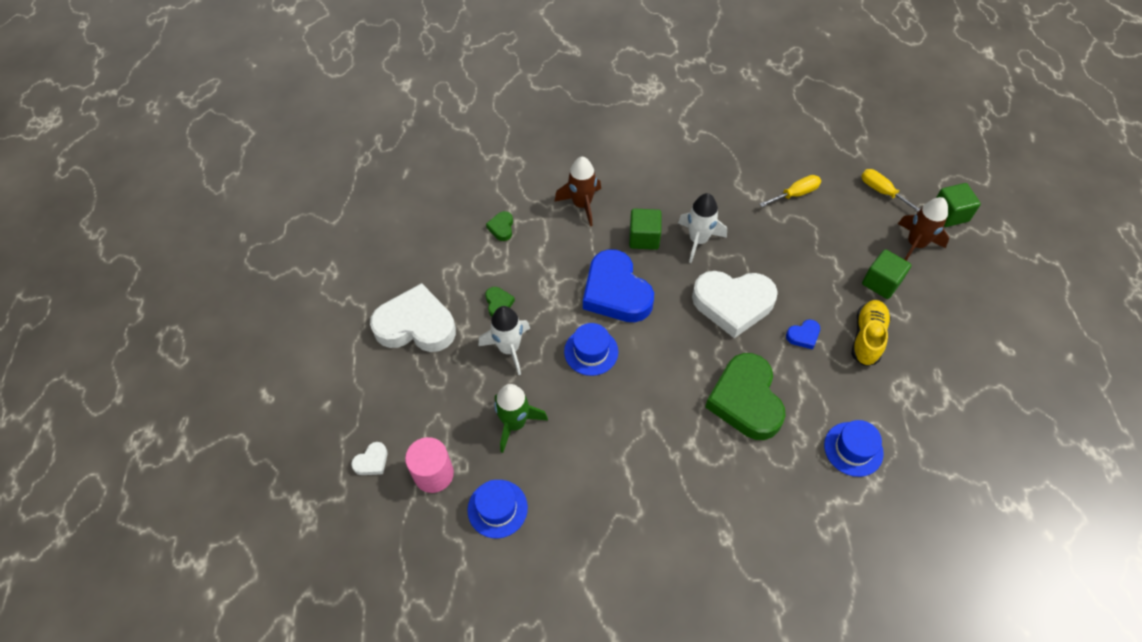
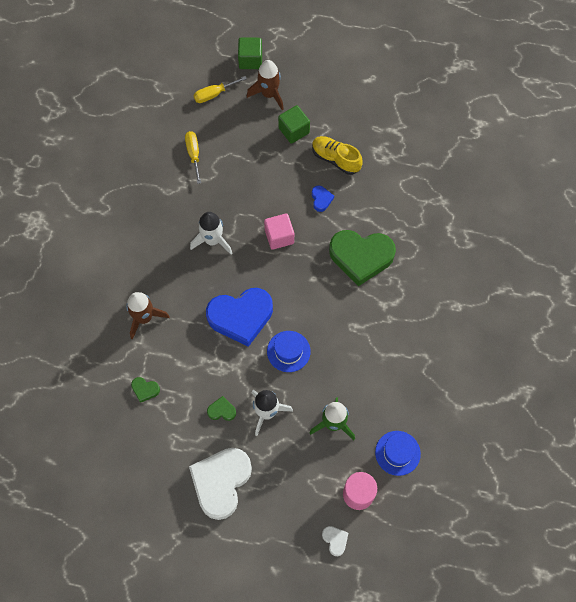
camera: 75 degrees left, 10 degrees up
green cube [629,209,661,250] -> none
white heart [692,271,778,338] -> pink cube [264,213,294,250]
blue hat [824,420,884,477] -> none

